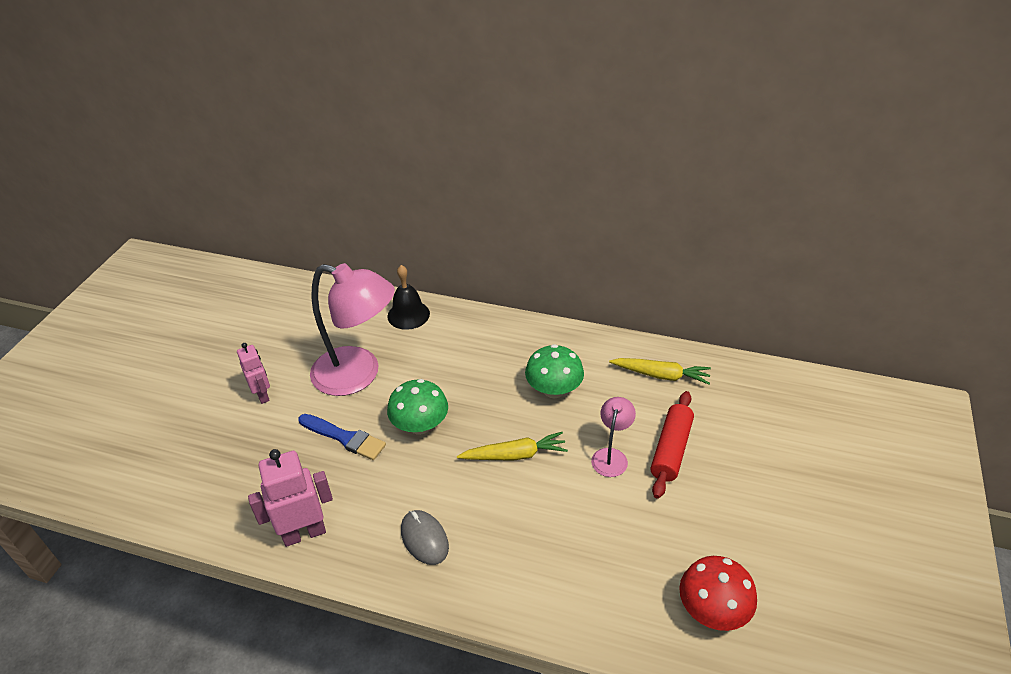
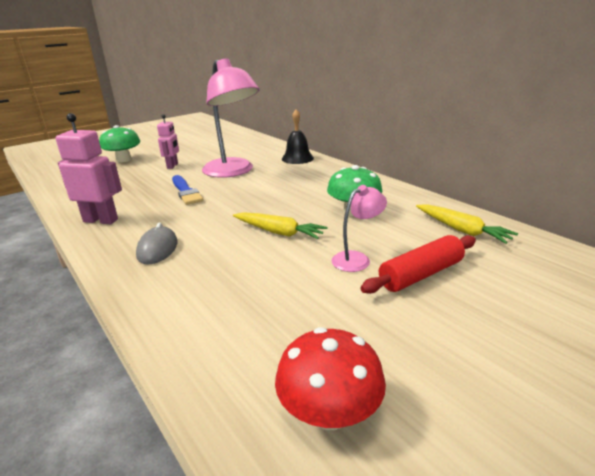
camera: 35 degrees right, 15 degrees down
green mushroom [387,379,448,435] -> green mushroom moved to [99,125,140,163]

